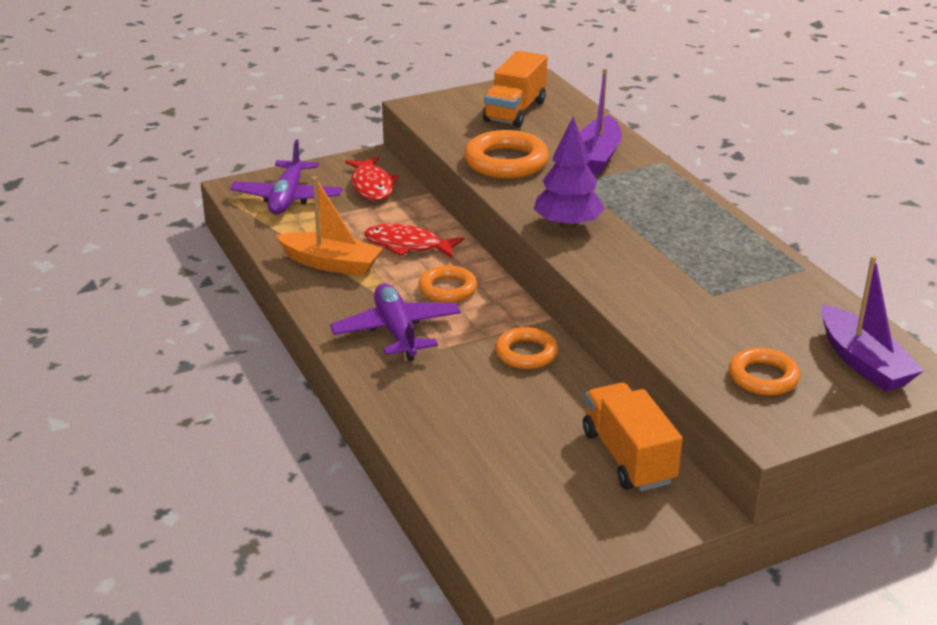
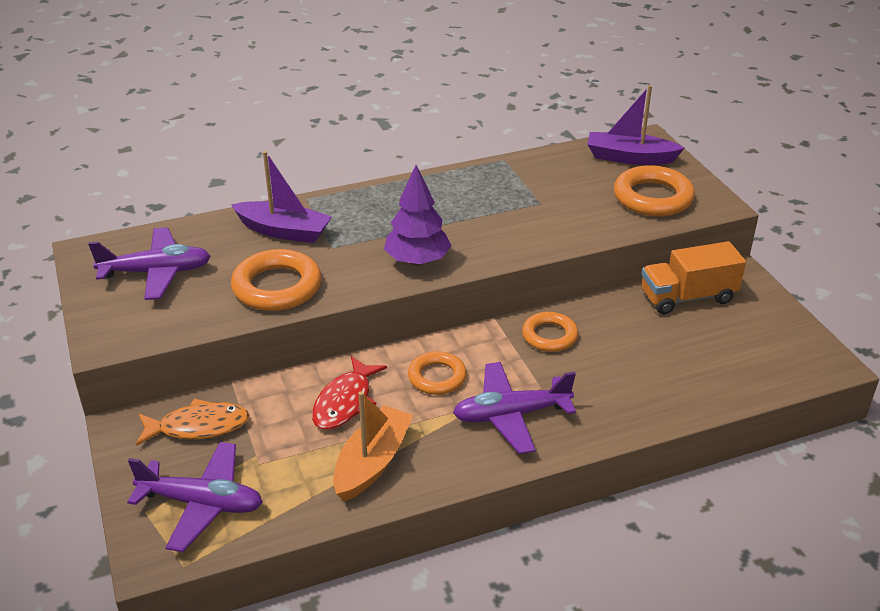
camera: 85 degrees left, 5 degrees up
red fish [345,157,399,201] -> orange fish [136,399,249,446]
orange truck [483,51,547,128] -> purple plane [88,227,211,300]
orange ring [729,348,801,396] -> orange ring [614,165,695,217], size x1.57
purple boat [821,255,924,392] -> purple boat turned 150 degrees counterclockwise [587,85,684,165]

